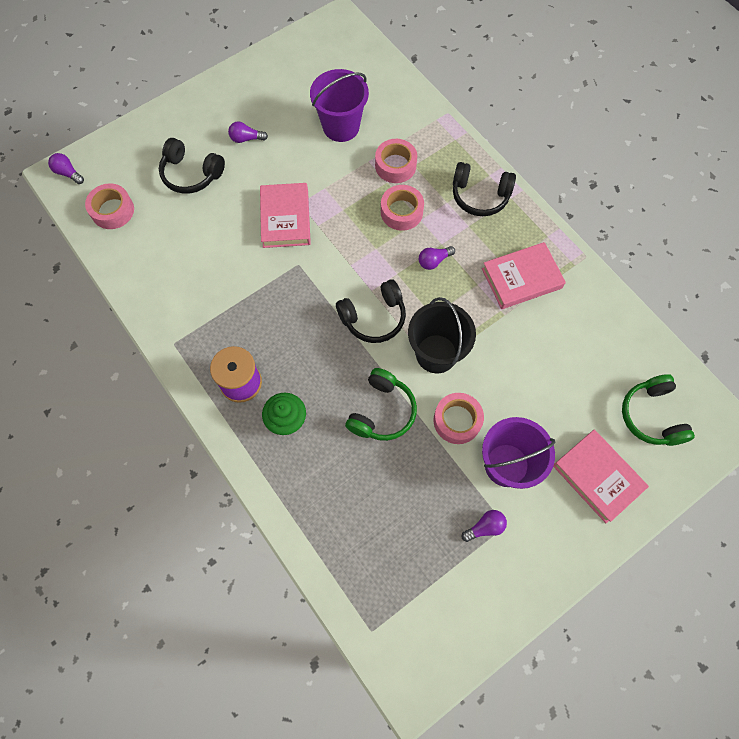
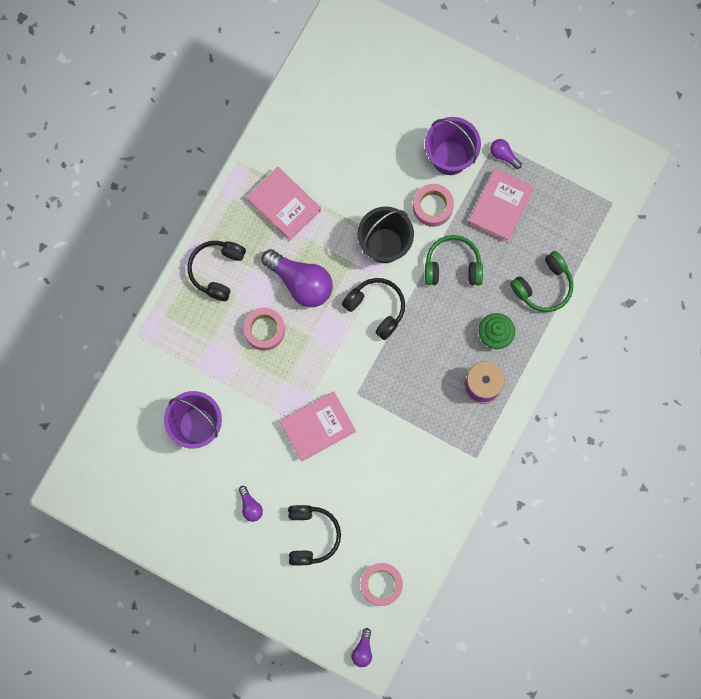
camera: 115 degrees left, 10 degrees up
pink tape [375,139,417,183] -> none
purple light bulb [419,246,455,270] -> purple light bulb [261,249,333,307], size x2.16
black headphones [453,162,516,216] -> black headphones turned 150 degrees counterclockwise [187,241,246,301]
pink book [553,430,649,523] -> pink book moved to [468,168,534,242]
green headphones [622,374,695,446] -> green headphones moved to [510,251,573,312]

